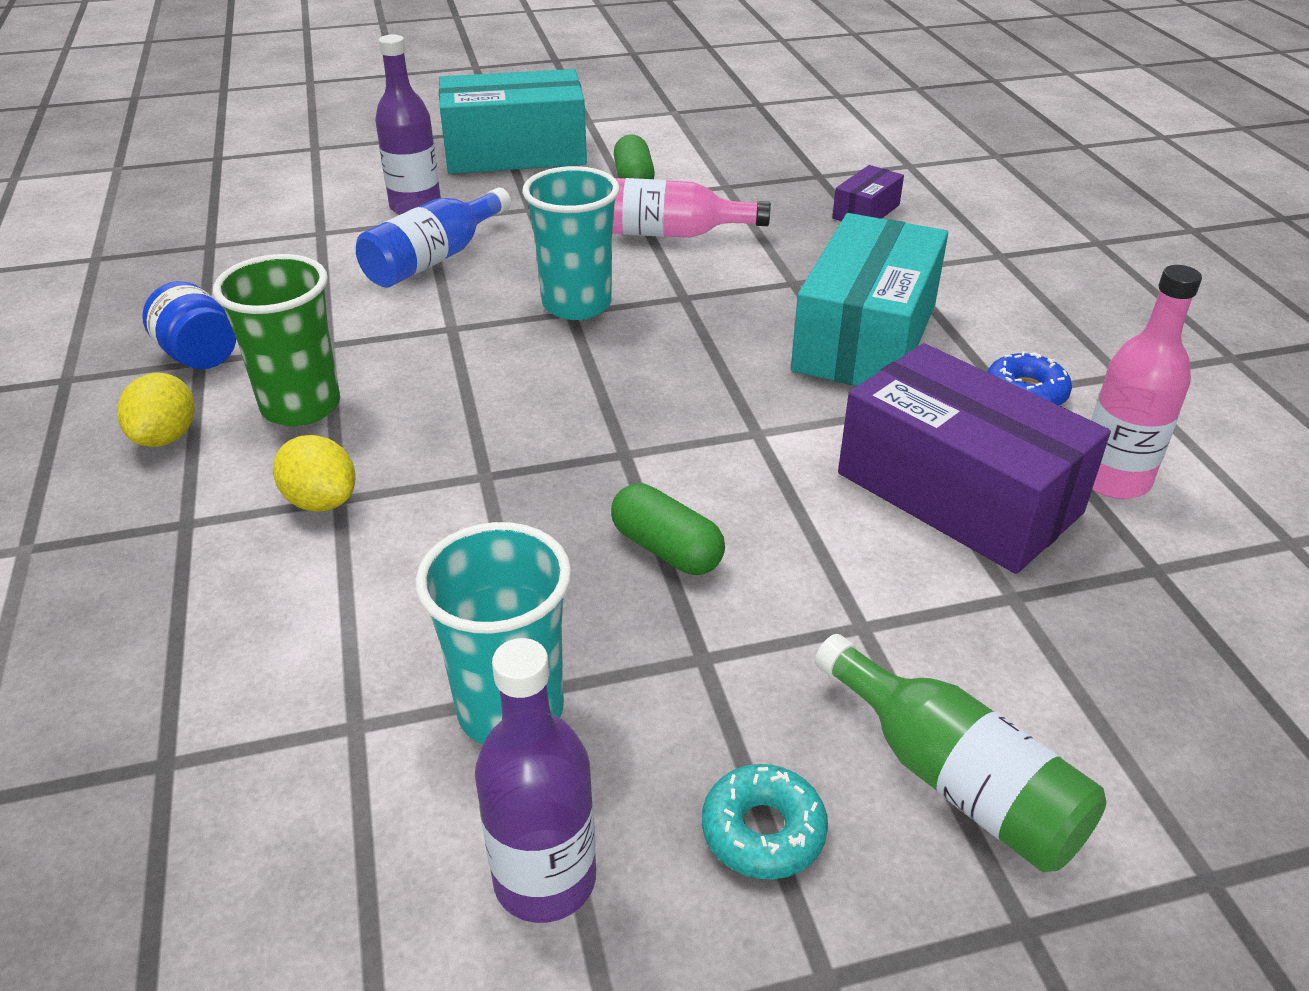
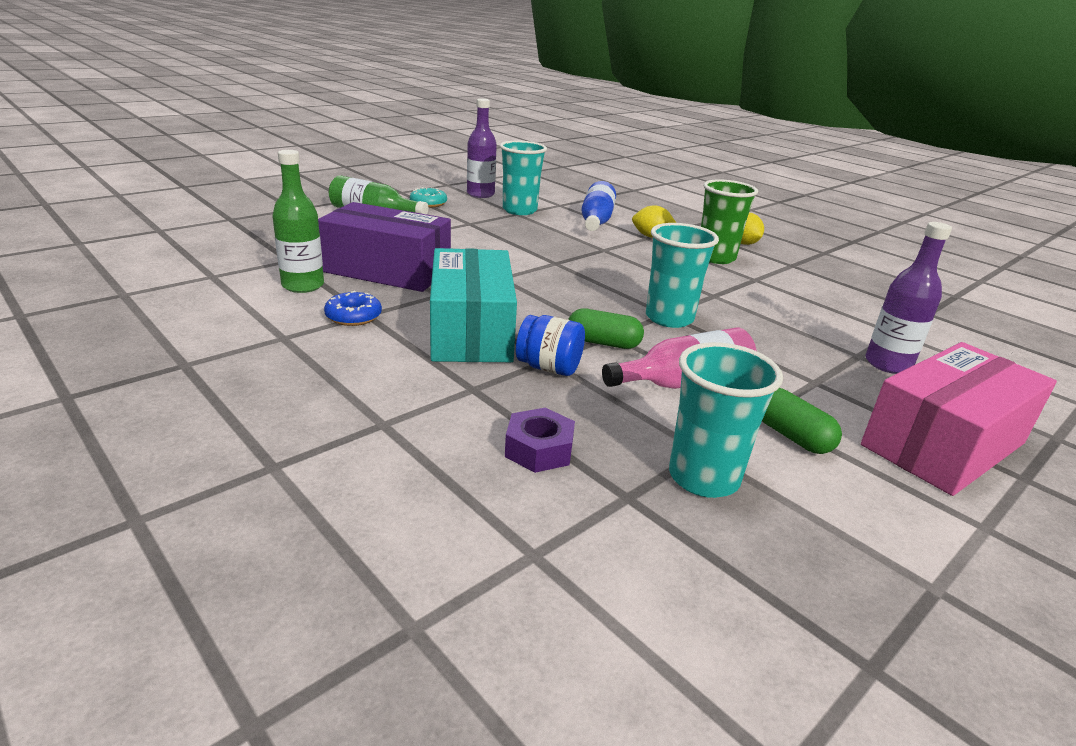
camera: 150 degrees right, 10 degrees down
blue jar [142,281,236,369] -> blue jar moved to [516,315,585,376]
blue bottle [356,187,511,288] -> blue bottle moved to [581,181,616,231]
turquoise box [439,69,587,174] -> pink box [861,342,1057,496]
green capsule [611,483,725,575] -> green capsule moved to [568,308,644,349]
purple box [832,165,904,221] -> purple nut [505,408,575,473]
pink bottle [1091,265,1202,499] -> green bottle [272,150,324,293]
none -> turquoise cup [669,342,783,498]

